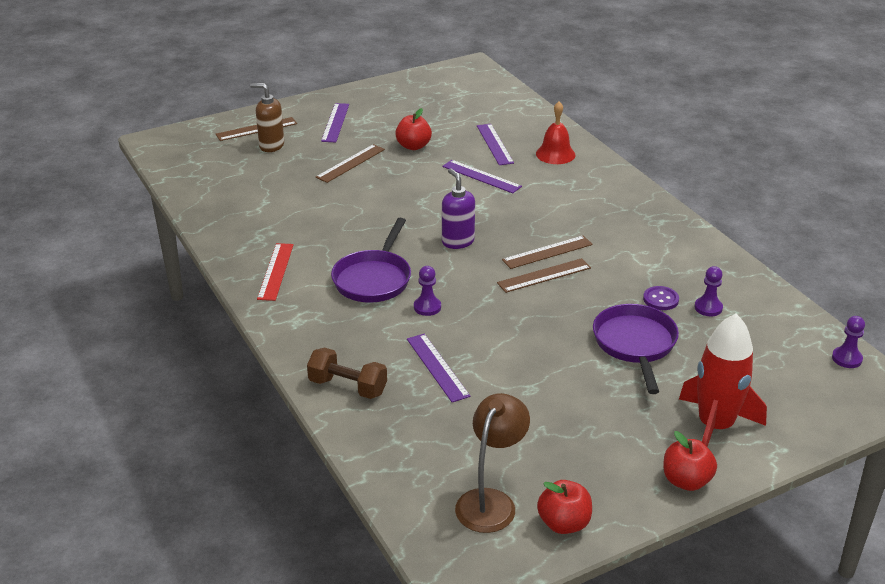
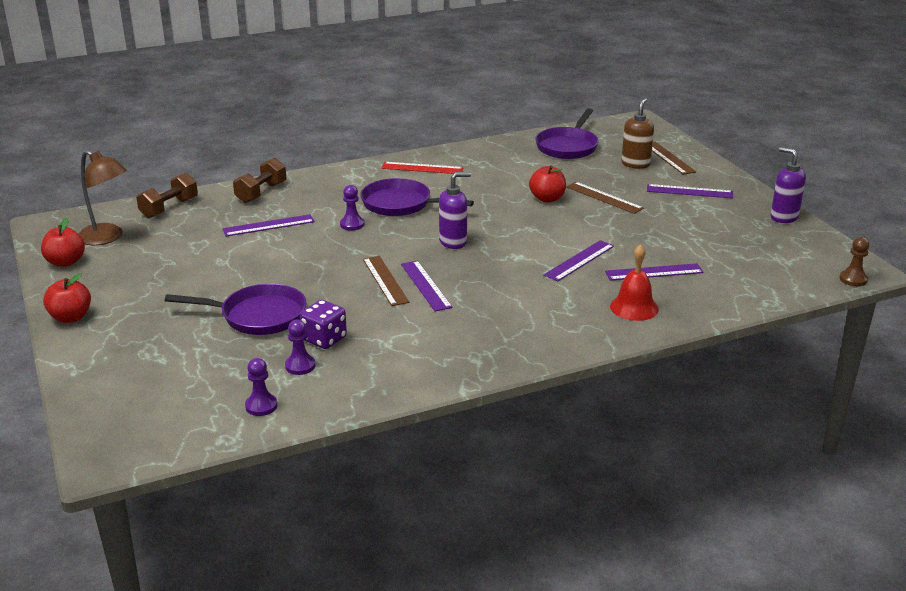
camera: 95 degrees right, 5 degrees down
red apple [395,108,432,150] -> red apple moved to [529,165,566,202]
brown ruler [502,236,593,269] -> purple ruler [401,260,452,311]
purple button [643,286,679,310] -> purple dice [300,300,347,349]
red rocket [679,314,767,446] -> none
purple pawn [832,316,865,368] -> purple pawn moved to [245,358,277,416]
none -> brown dumbbell [136,173,198,218]
none -> purple pan [535,108,599,159]
none -> purple soap dispenser [771,147,806,223]
none -> brown pawn [839,237,869,286]

